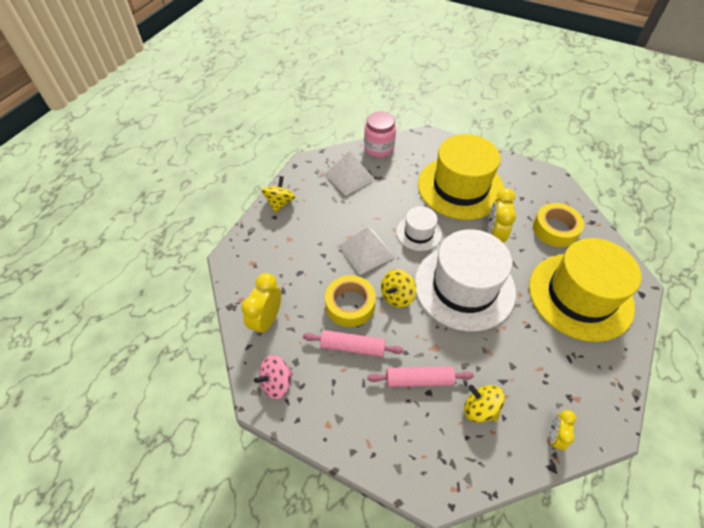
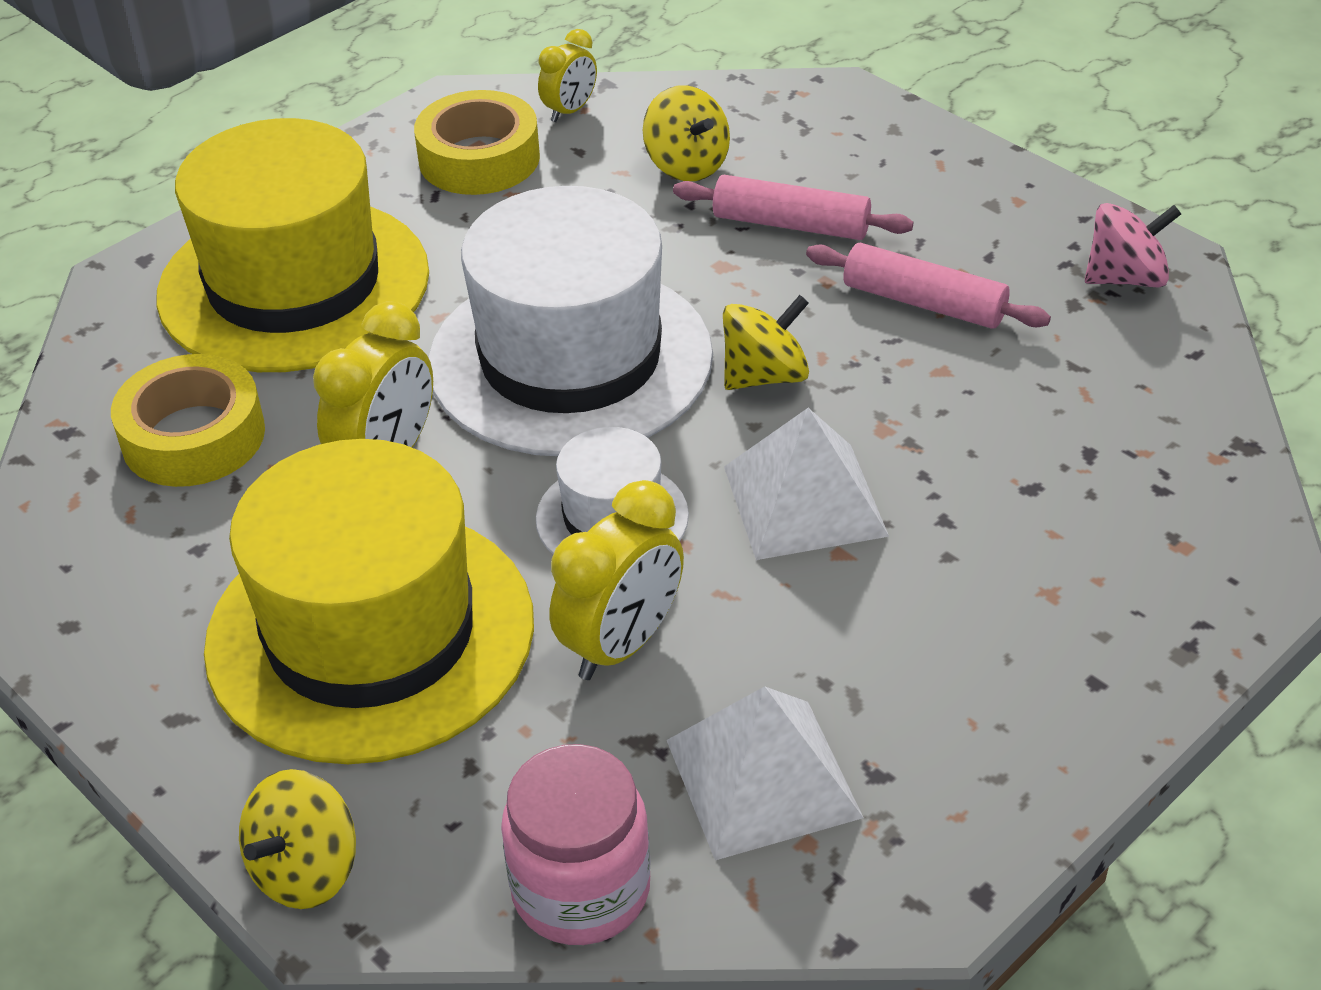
camera: 160 degrees left, 10 degrees down
yellow clock [241,273,281,336] -> yellow clock moved to [550,480,684,680]
yellow spinning top [262,176,295,213] -> yellow spinning top moved to [239,769,356,909]
yellow tape [325,275,376,327] -> yellow tape moved to [414,90,540,195]

